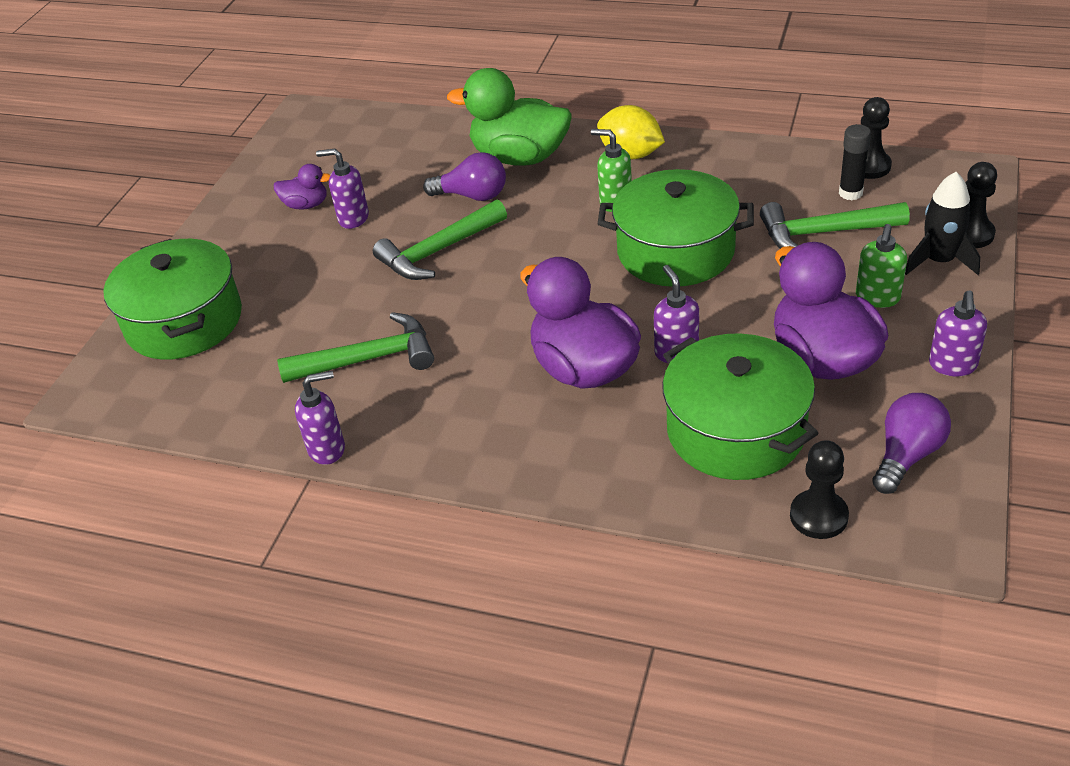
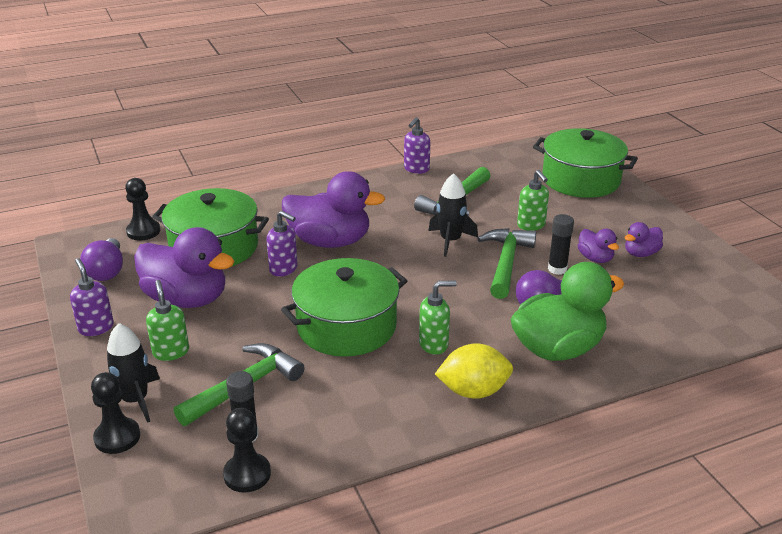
camera: 135 degrees right, 10 degrees down
purple soap dispenser [316,149,369,229] -> purple duck [577,229,619,263]
none -> black rocket [428,173,478,257]
none -> green soap dispenser [517,170,549,231]
none -> black glue stick [548,214,574,275]

